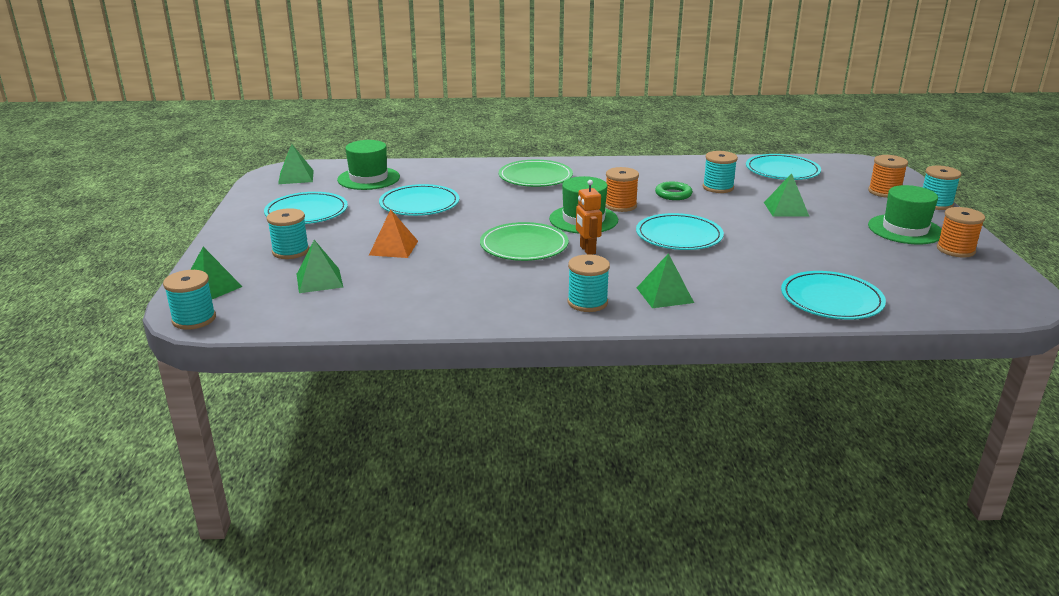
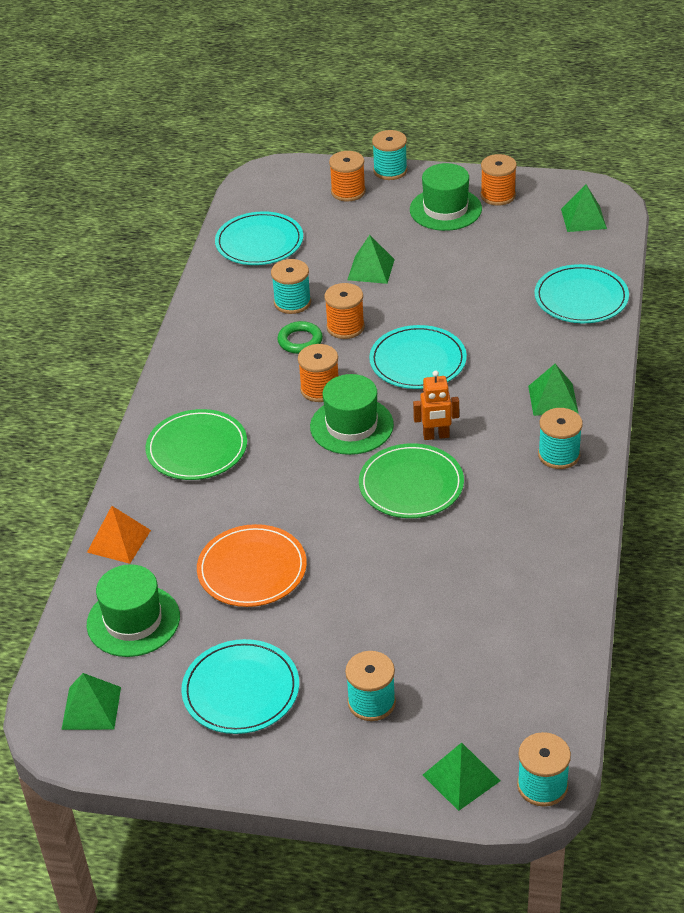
camera: 75 degrees left, 15 degrees up
green pyramid [297,240,343,293] -> green pyramid moved to [561,184,607,232]
orange pyramid [369,209,418,258] -> orange pyramid moved to [87,506,151,564]
turquoise plate [379,184,459,216] -> orange plate [197,524,307,607]
none -> orange spool [324,283,365,339]

